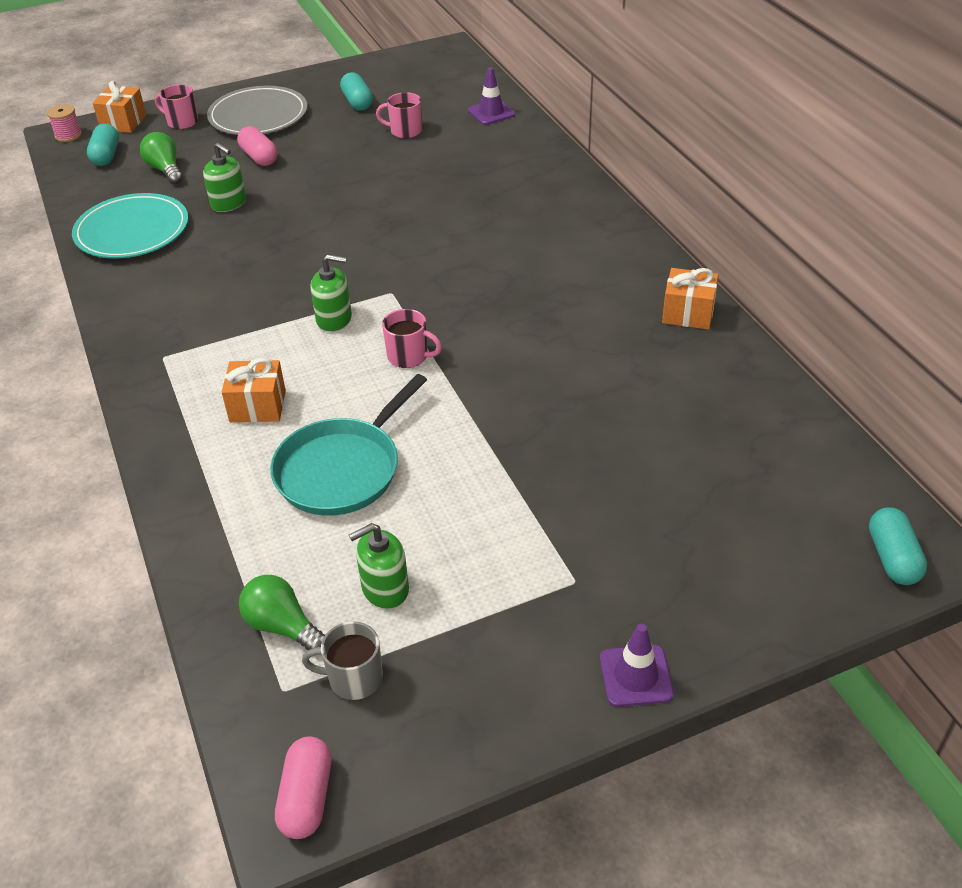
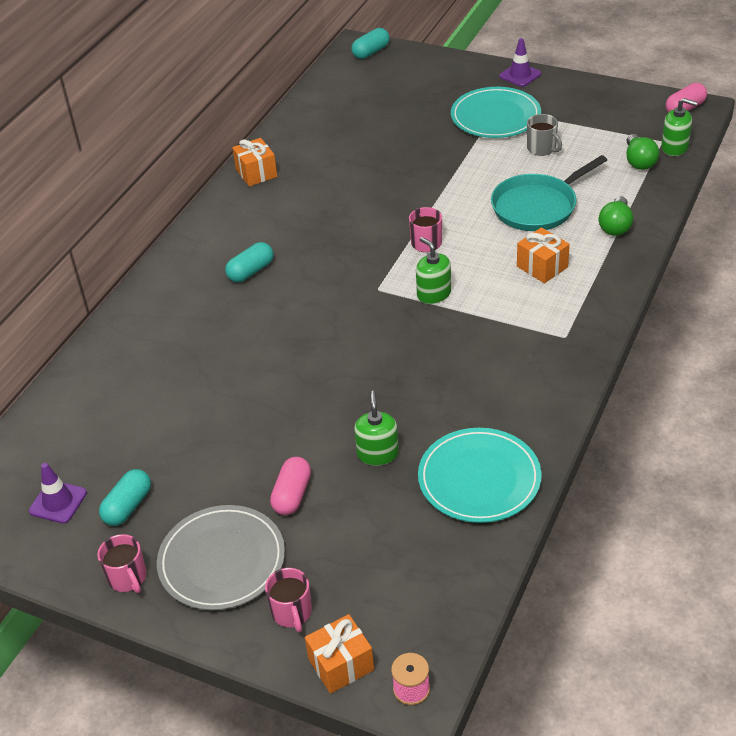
camera: 130 degrees left, 0 degrees up
turquoise capsule [87,124,119,166] -> turquoise capsule moved to [225,242,273,282]
green light bulb [140,132,183,184] -> green light bulb moved to [599,196,633,236]
turquoise pan [270,374,427,516] -> turquoise pan turned 150 degrees clockwise [491,155,607,231]
grey mug [302,621,383,700] -> grey mug moved to [527,114,562,156]
green soap dispenser [349,523,409,609] -> green soap dispenser moved to [661,98,698,156]
pink mug [376,92,422,139] -> pink mug moved to [97,534,147,593]
purple traffic cone [468,67,515,125] -> purple traffic cone moved to [29,463,87,524]
none -> turquoise plate [451,87,541,138]

